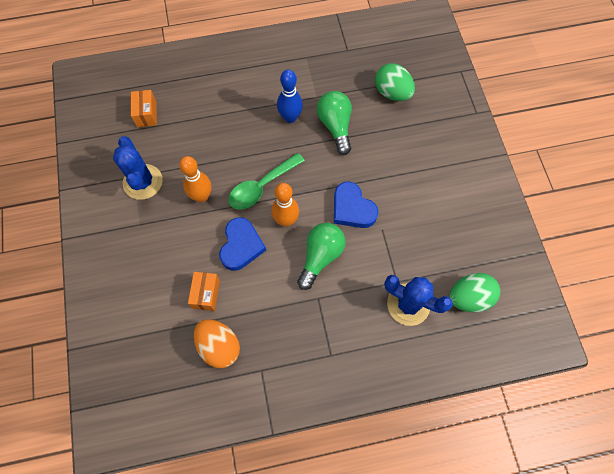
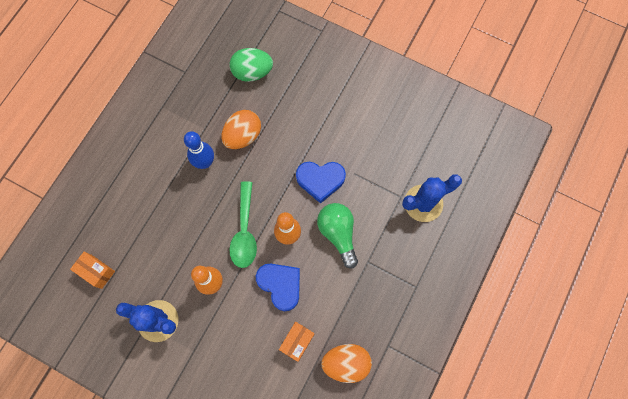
camera: 50 degrees left, 5 degrees up
orange box [188,272,220,311] -> orange box turned 75 degrees clockwise [279,322,314,362]
green light bulb [317,91,352,155] -> orange egg [222,110,261,149]
green egg [449,273,501,312] -> none

